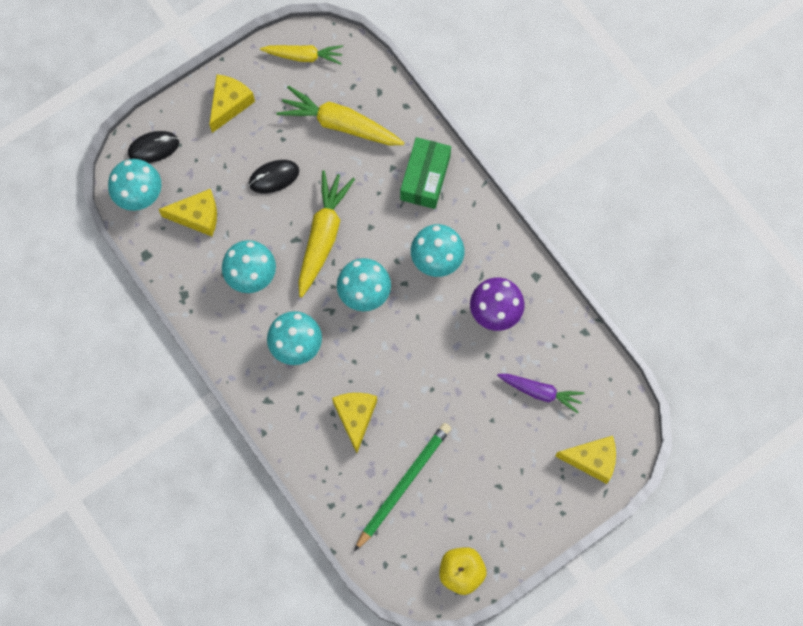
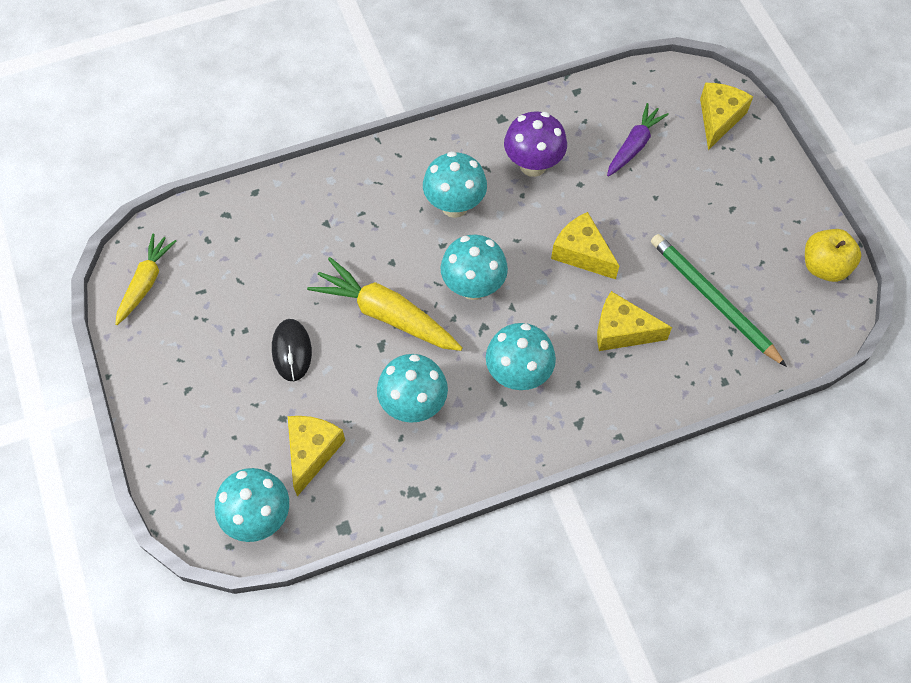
camera: 75 degrees left, 10 degrees down
black mouse [128,131,179,163] -> none
yellow cheese [209,74,255,133] -> yellow cheese moved to [551,212,619,279]
yellow carrot [276,86,404,145] -> none
green box [400,137,451,209] -> none

